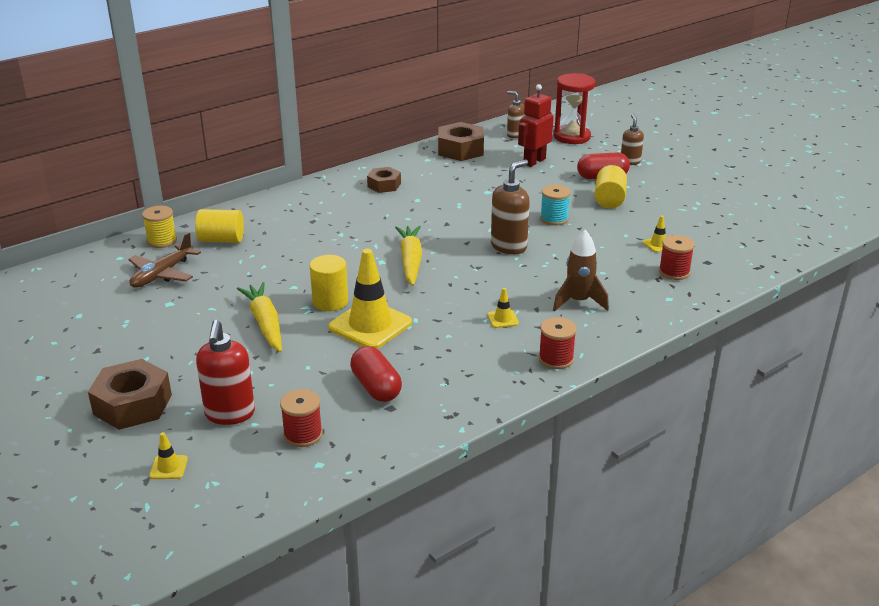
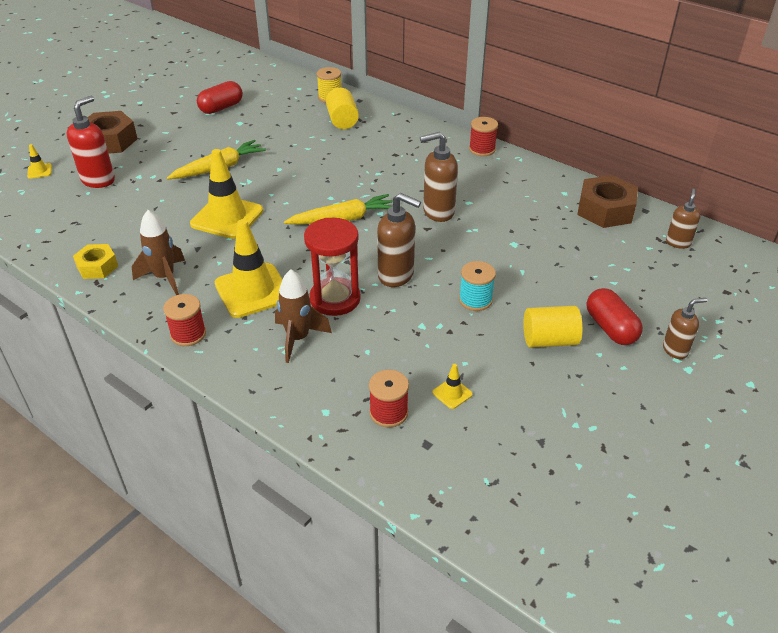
camera: 75 degrees right, 10 degrees up
brown plane [128,232,201,288] -> none
red soap dispenser [196,320,255,425] -> red soap dispenser turned 135 degrees clockwise [67,96,115,188]
red spool [280,389,323,447] -> red spool moved to [469,117,498,156]
yellow cylinder [310,255,348,311] -> none
red capsule [350,346,402,402] -> red capsule moved to [197,81,243,114]
brown nut [367,167,401,193] -> none
yellow traffic cone [488,288,519,328] -> yellow traffic cone [215,219,282,318], size x2.35
red robot [518,84,554,167] -> none
red hourglass [554,73,595,144] -> red hourglass moved to [304,218,361,316]
none -> yellow nut [73,244,118,279]
none -> brown rocket [132,210,185,295]
none -> brown soap dispenser [420,132,458,222]

